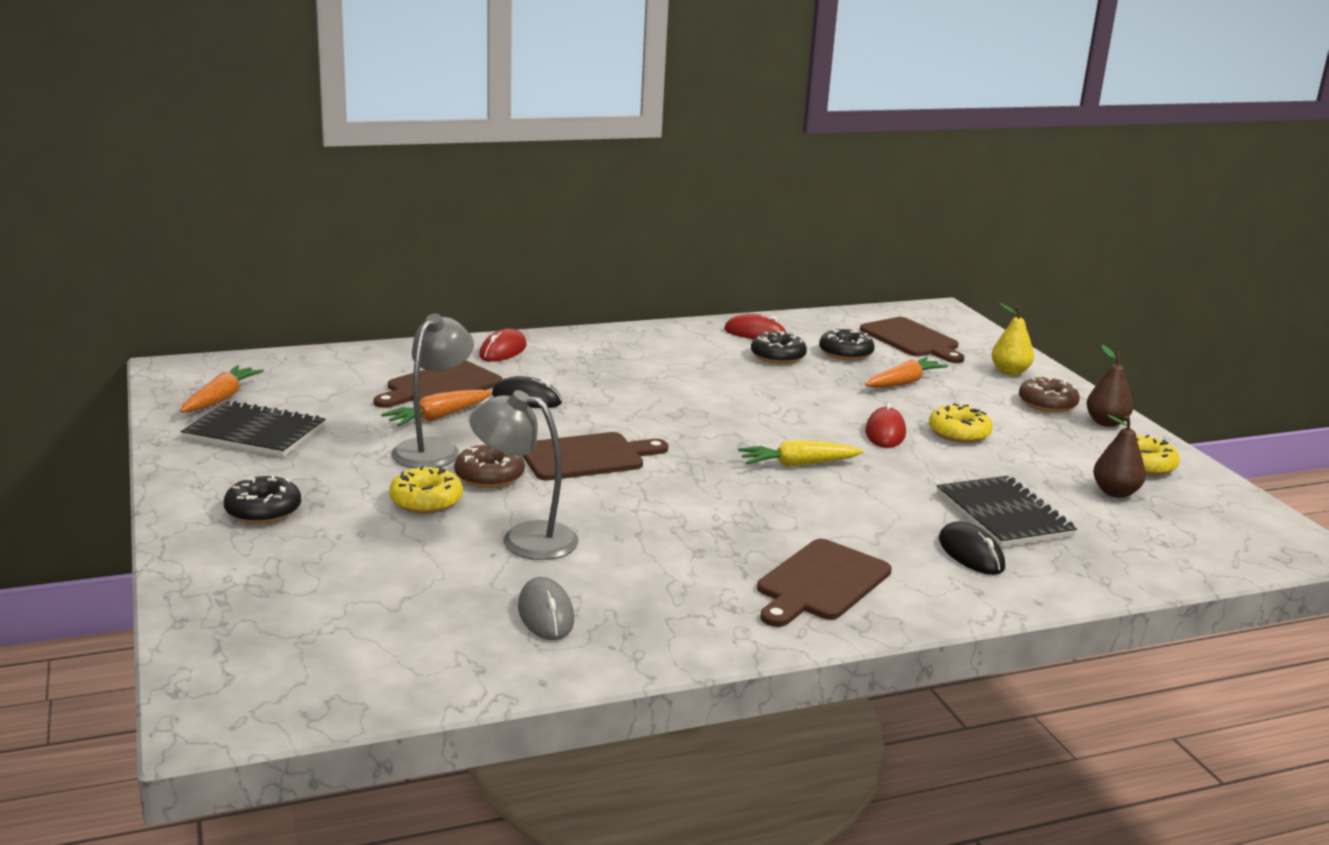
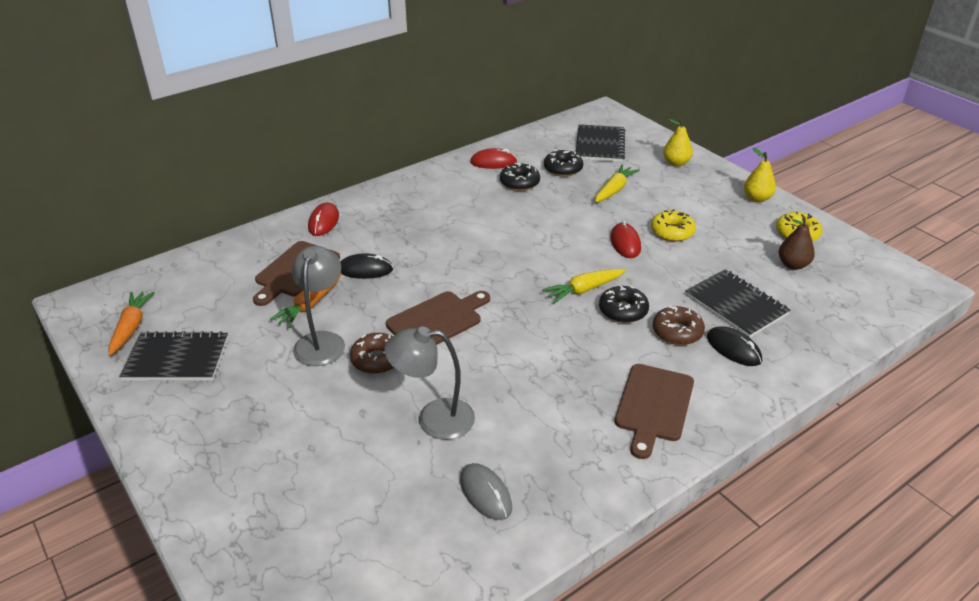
camera: 15 degrees left, 15 degrees up
black donut [224,475,301,524] -> black donut moved to [599,286,649,323]
yellow donut [389,466,463,514] -> none
brown cutting board [860,317,964,363] -> black notebook [576,124,625,162]
orange carrot [865,357,948,388] -> yellow carrot [595,165,640,203]
brown donut [1019,376,1080,413] -> brown donut moved to [653,306,705,345]
brown pear [1086,345,1133,427] -> yellow pear [744,148,776,202]

